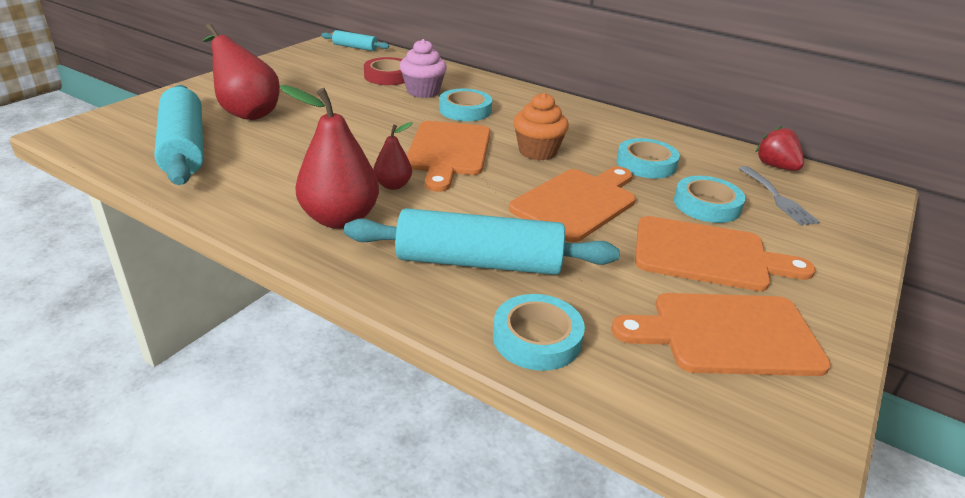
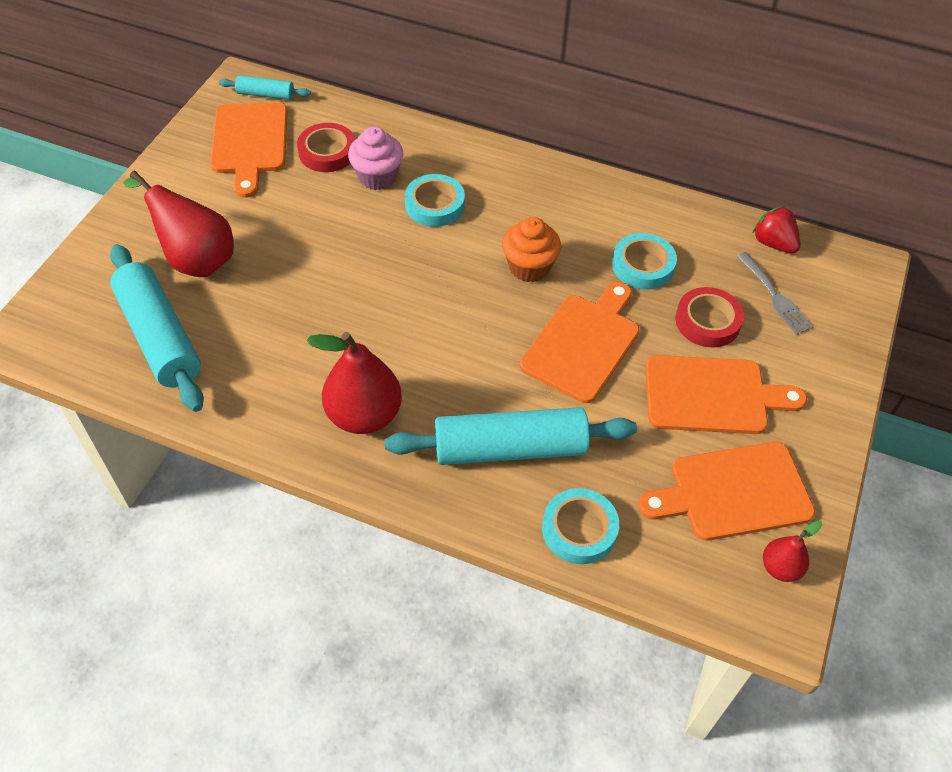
camera: 10 degrees left, 20 degrees up
red pear [373,122,413,190] -> red pear moved to [763,521,822,582]
orange cutting board [406,121,490,192] -> orange cutting board moved to [211,102,287,198]
turquoise tape [674,176,746,223] -> red tape [675,287,744,347]

